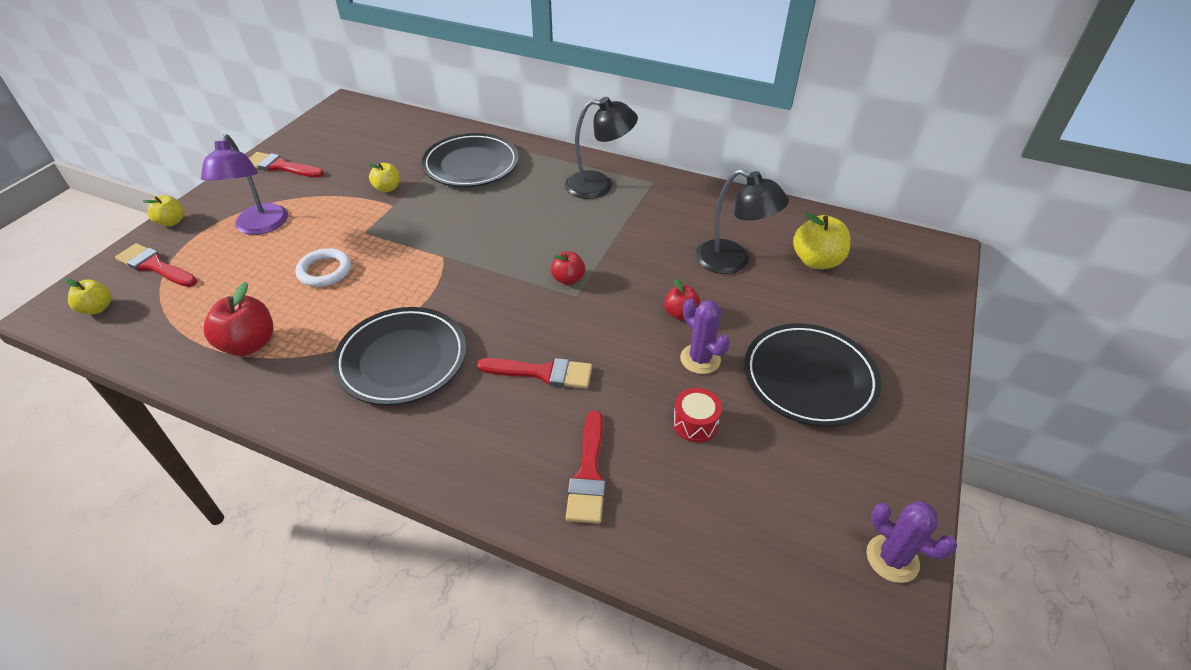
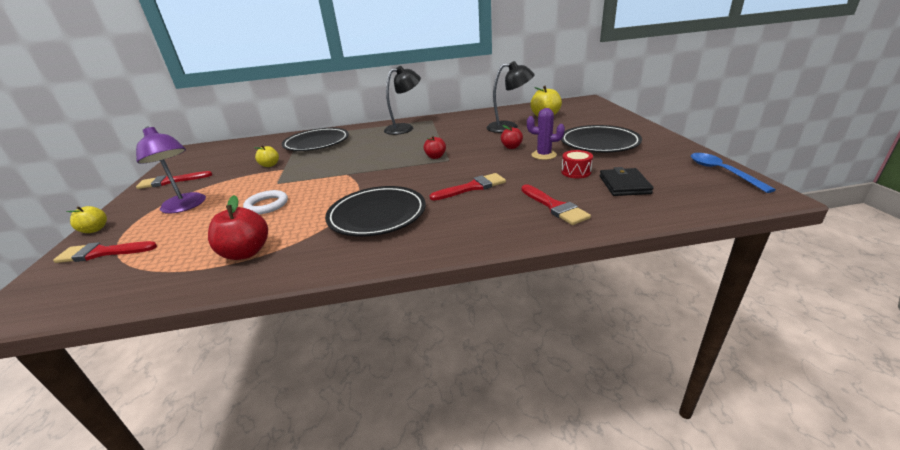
camera: 30 degrees left, 15 degrees down
yellow apple [65,278,111,314] -> none
purple cactus [866,501,957,583] -> blue spoon [691,153,776,193]
none -> black wallet [600,167,654,196]

